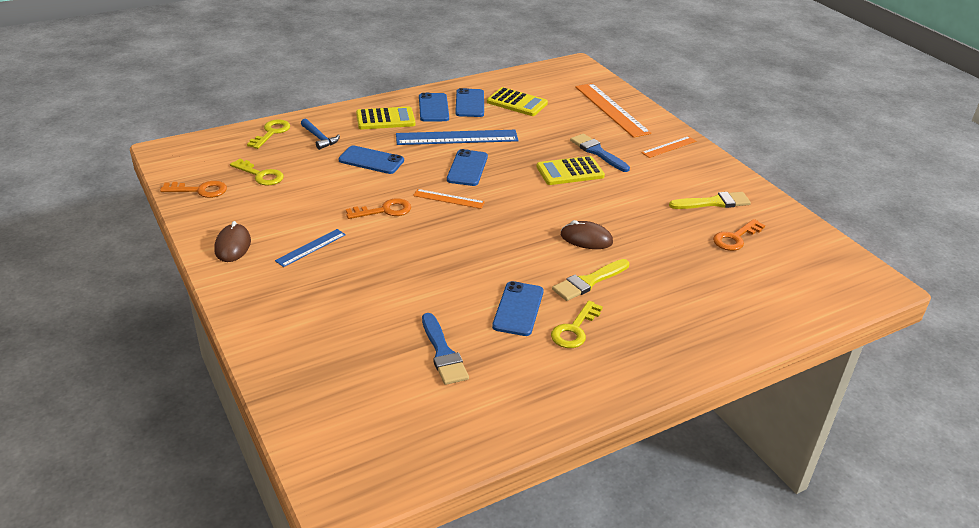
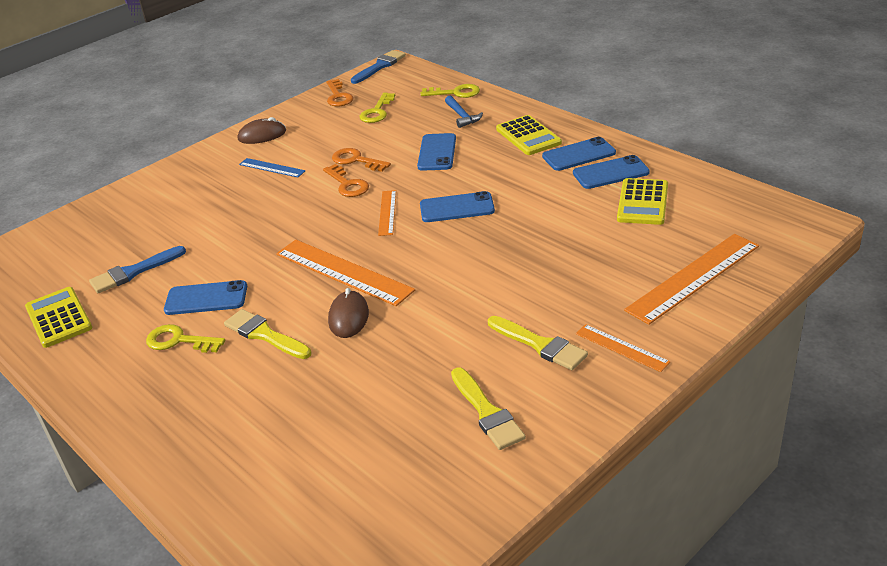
camera: 80 degrees right, 0 degrees up
blue hammer [301,119,340,150] -> blue hammer turned 60 degrees counterclockwise [445,96,483,128]
blue ruler [396,130,519,145] -> none
yellow calculator [536,156,605,185] -> yellow calculator moved to [25,287,92,348]
blue brush [570,134,630,172] -> blue brush moved to [351,50,406,84]
orange key [713,219,765,251] -> orange key moved to [332,148,391,172]
none -> orange ruler [276,240,415,306]
none -> yellow brush [488,316,588,370]

